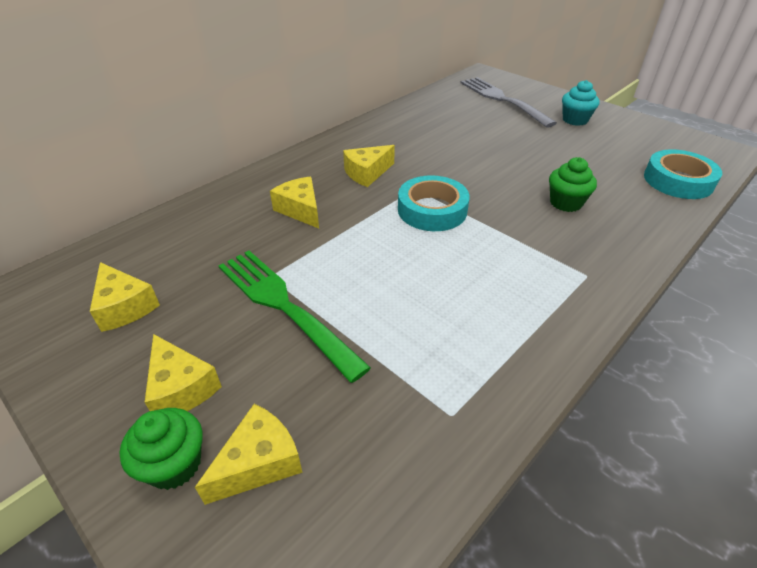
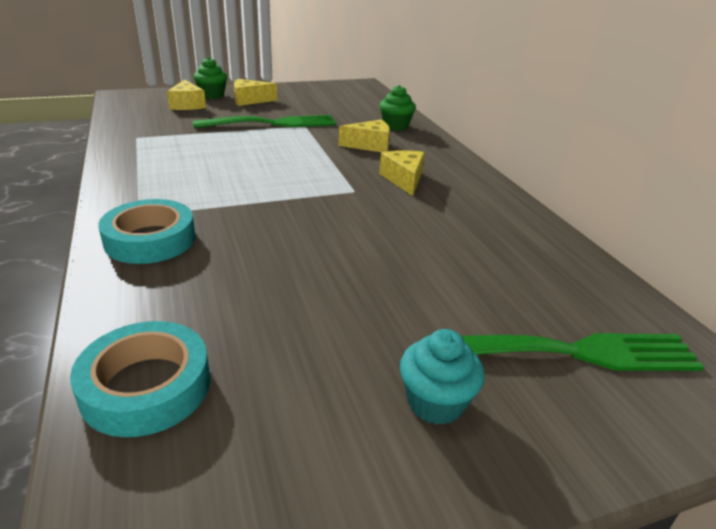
camera: 115 degrees right, 10 degrees down
yellow cheese [90,262,160,332] -> none
turquoise tape [398,175,470,231] -> turquoise tape moved to [98,199,195,264]
grey fork [461,77,557,128] -> green fork [462,333,705,371]
green cupcake [549,157,597,212] -> green cupcake moved to [379,85,416,131]

